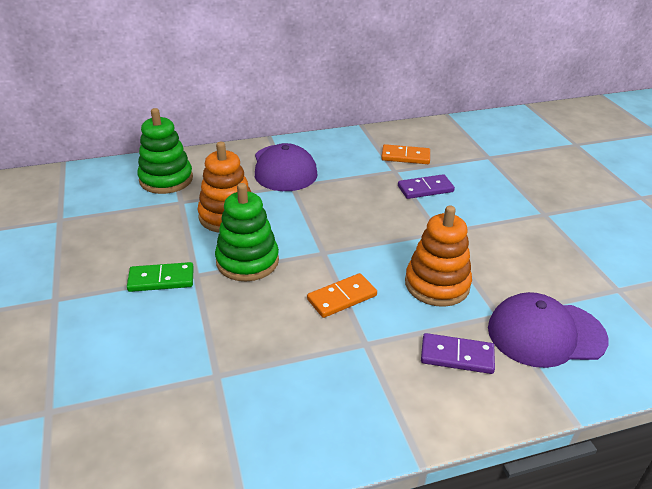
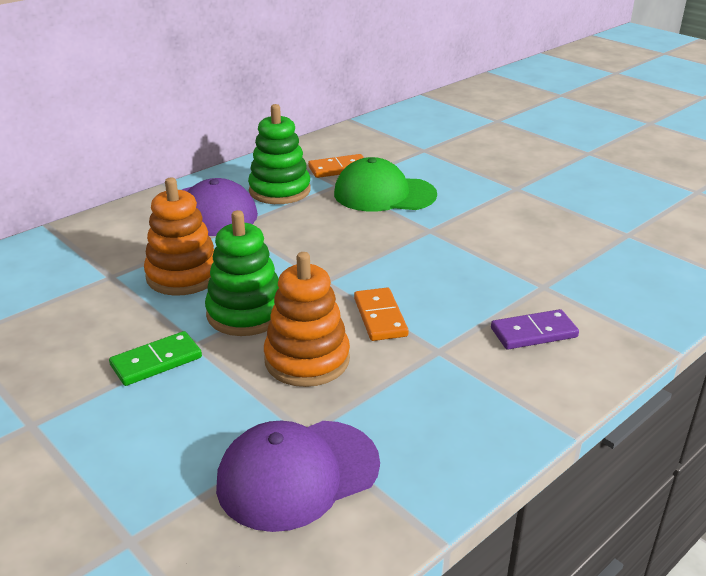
camera: 25 degrees left, 5 degrees down
green stacking toy [137,108,193,194] -> green stacking toy moved to [248,104,311,204]
orange domino [307,273,377,318] -> orange domino turned 45 degrees counterclockwise [354,288,409,341]
purple domino [398,174,455,199] -> green cap [334,157,437,212]
orange stacking toy [405,205,472,307] -> orange stacking toy moved to [264,252,350,387]
purple cap [488,292,609,368] -> purple cap moved to [216,421,380,532]

